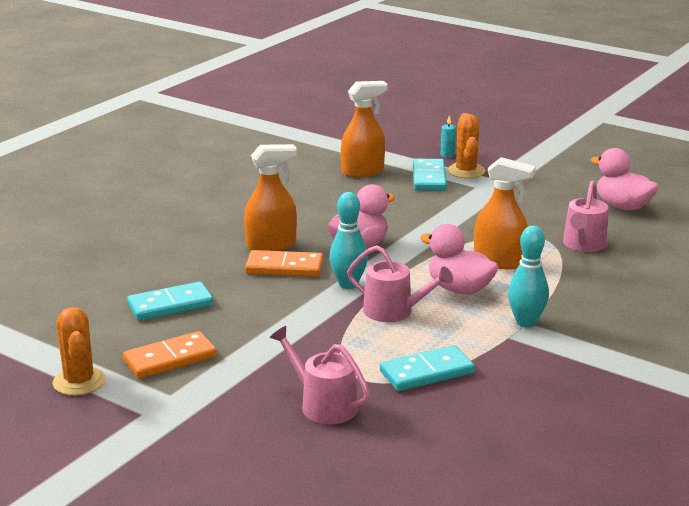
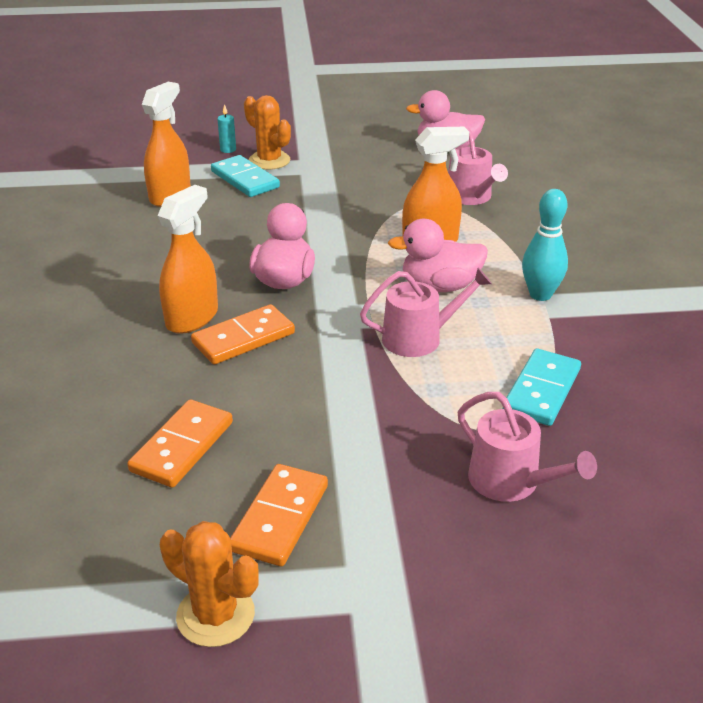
camera: 40 degrees left, 10 degrees up
turquoise domino [127,282,213,321] -> orange domino [127,399,233,488]
pink watering can [269,326,370,425] -> pink watering can turned 135 degrees counterclockwise [458,392,597,502]
turquoise bowling pin [329,192,368,289] -> none

